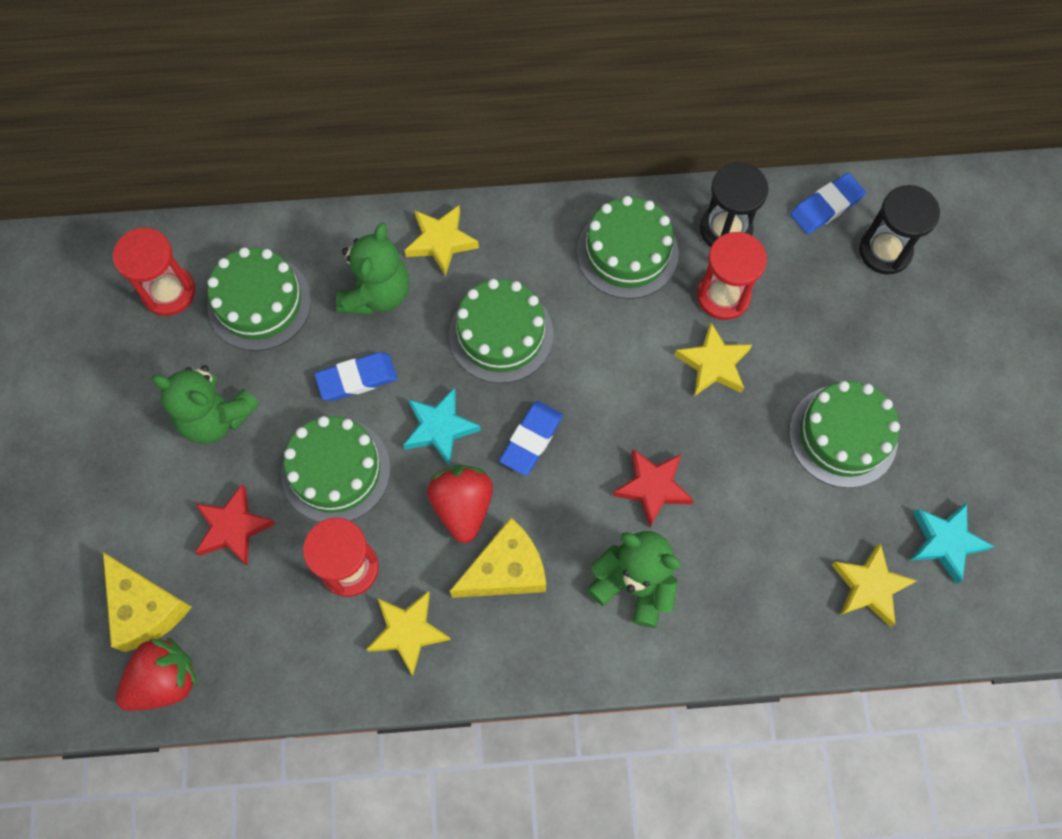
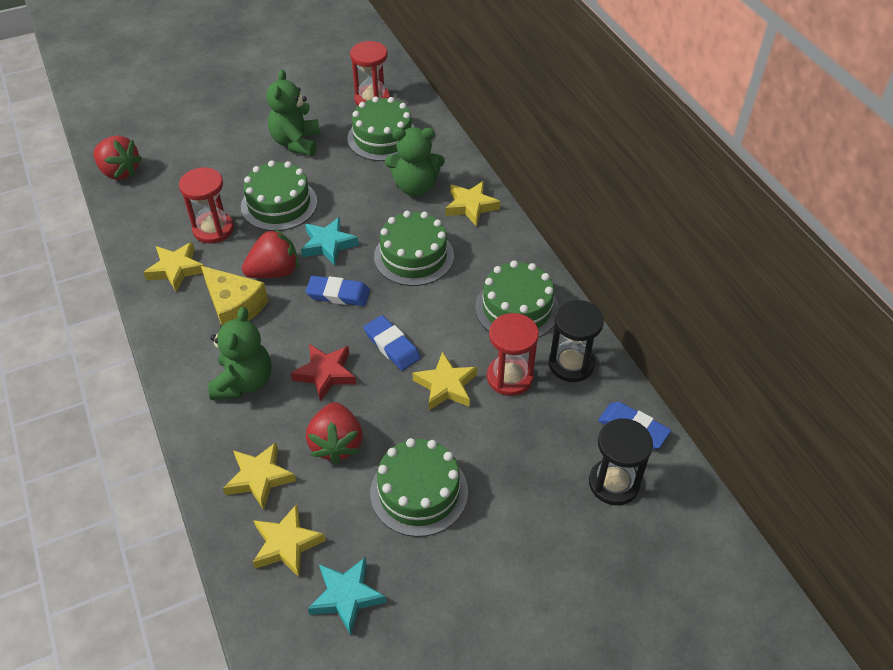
camera: 70 degrees right, 20 degrees down
yellow cheese [103,552,192,652] -> none
red star [195,484,276,566] -> none
blue eraser [314,352,398,401] -> blue eraser moved to [364,315,421,371]
none -> yellow star [223,442,296,510]
none -> red strawberry [306,402,363,464]

